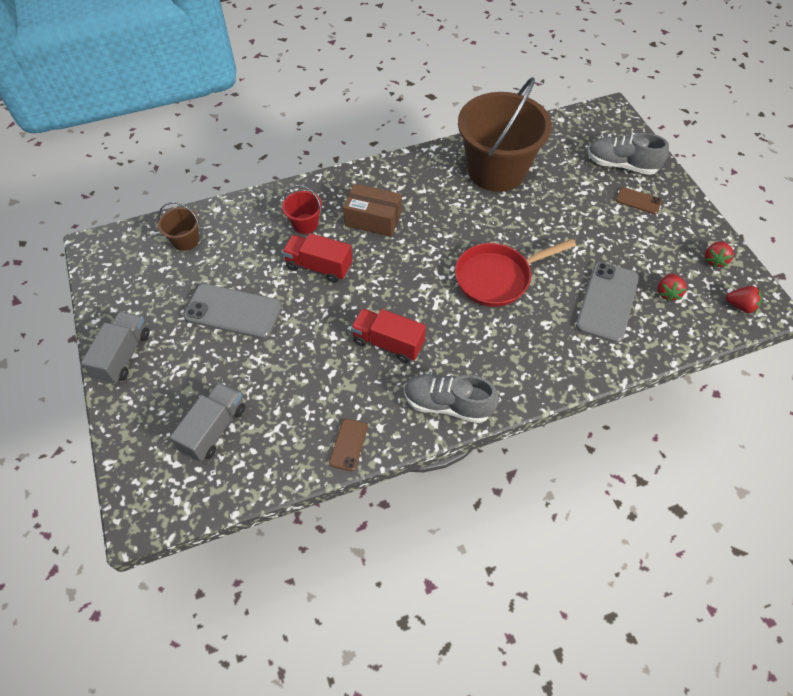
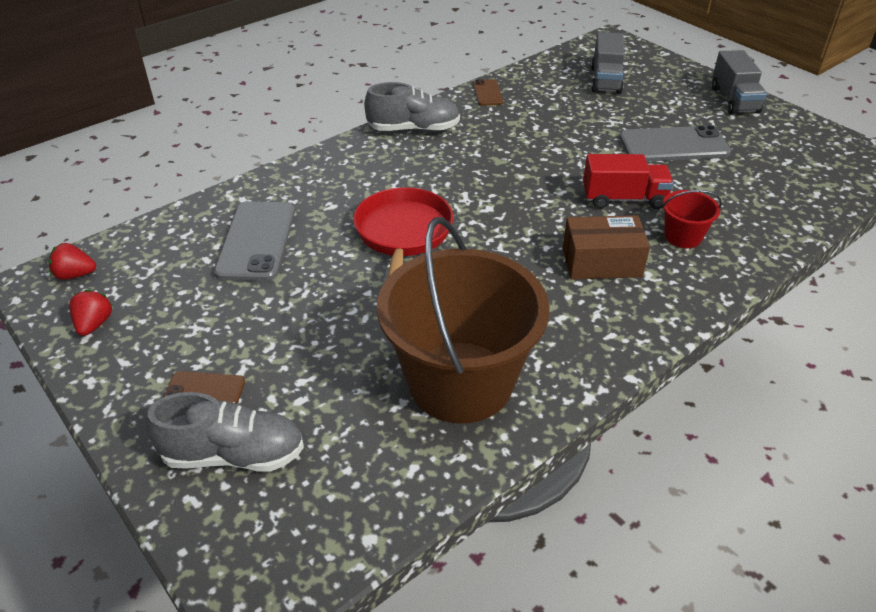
camera: 160 degrees right, 15 degrees down
brown bucket [158,202,199,251] -> none
red truck [351,308,426,363] -> none
red pan [455,239,576,307] -> red pan turned 45 degrees counterclockwise [353,187,454,277]
red strawberry [658,273,687,302] -> none

